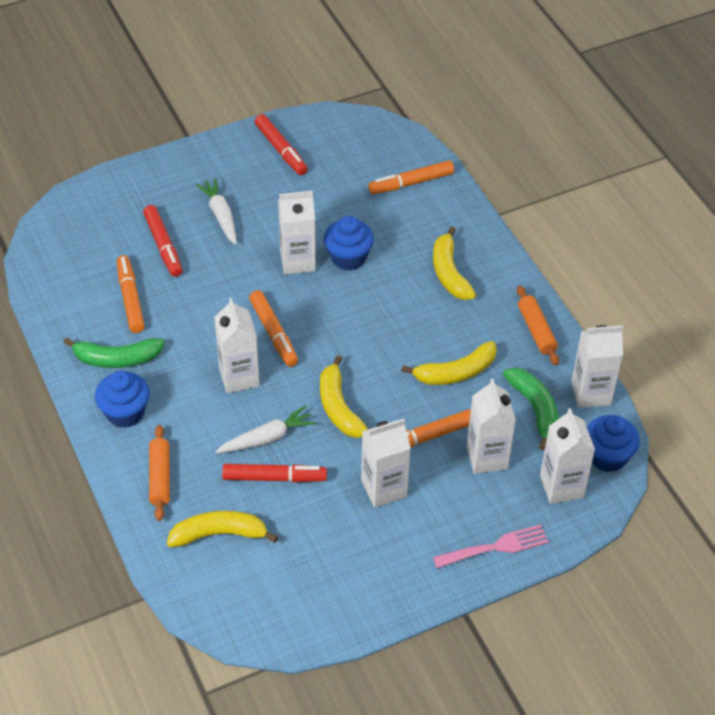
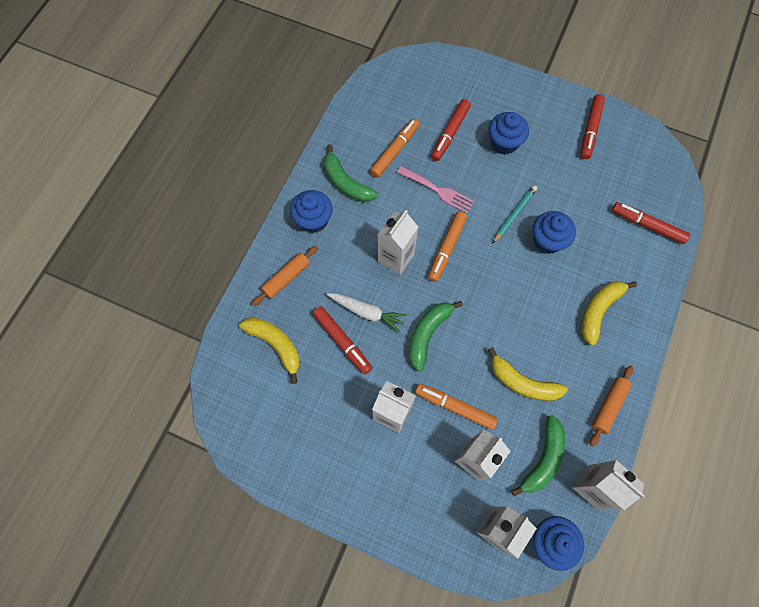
camera: 50 degrees right, 20 degrees up
white carrot [195,178,237,245] -> blue cupcake [489,112,529,155]
white carton [278,191,316,274] -> turquoise pencil [493,186,537,243]
yellow banana [320,355,368,438] -> green banana [409,301,463,371]
orange marker [368,161,454,194] -> red marker [612,202,690,244]
pink fork [433,524,549,568] -> pink fork moved to [397,166,475,214]

